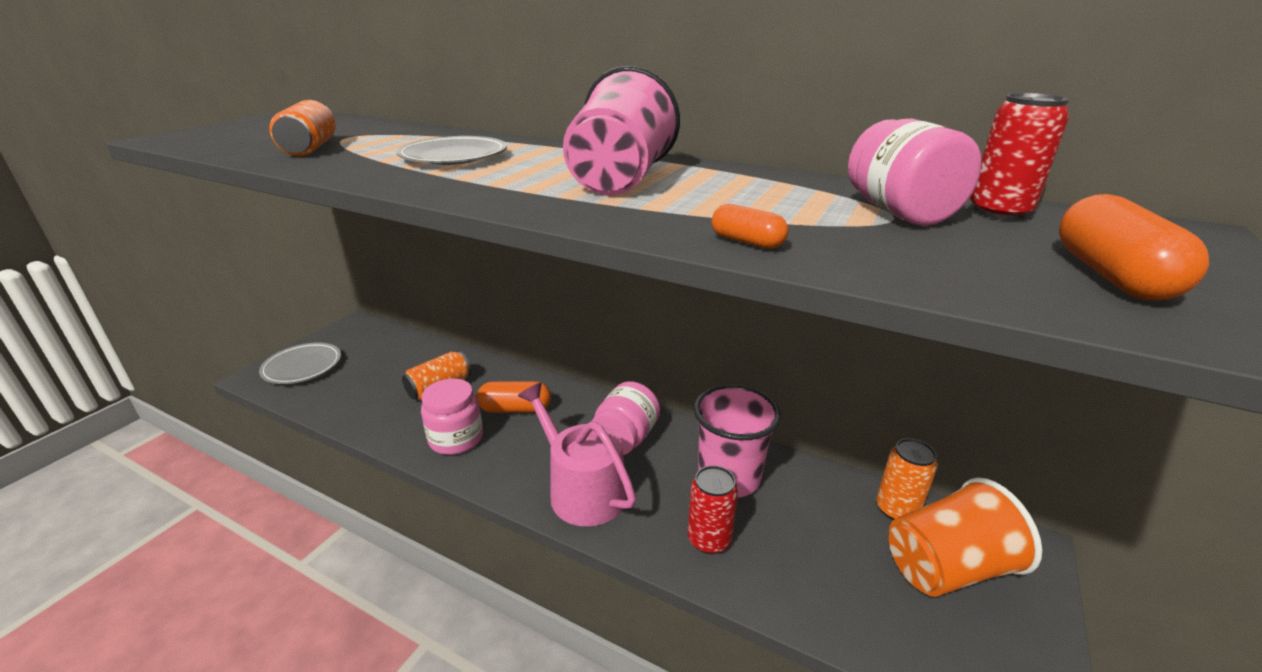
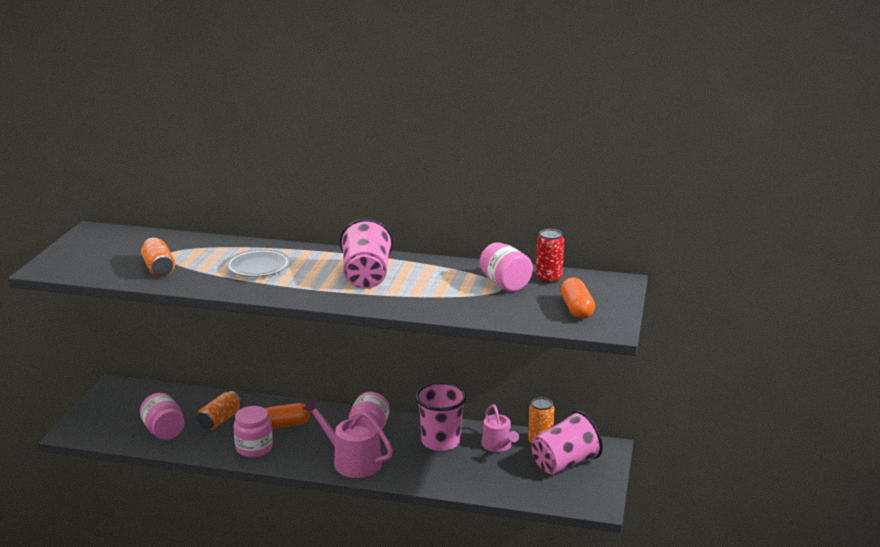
camera: 15 degrees left, 5 degrees down
grey plate [259,343,341,384] -> none
red can [688,465,738,554] -> none
orange capsule [712,204,788,249] -> none
orange cup [889,477,1042,597] -> pink cup [531,410,603,474]
none -> pink jar [140,393,185,440]
none -> pink watering can [482,405,519,452]

